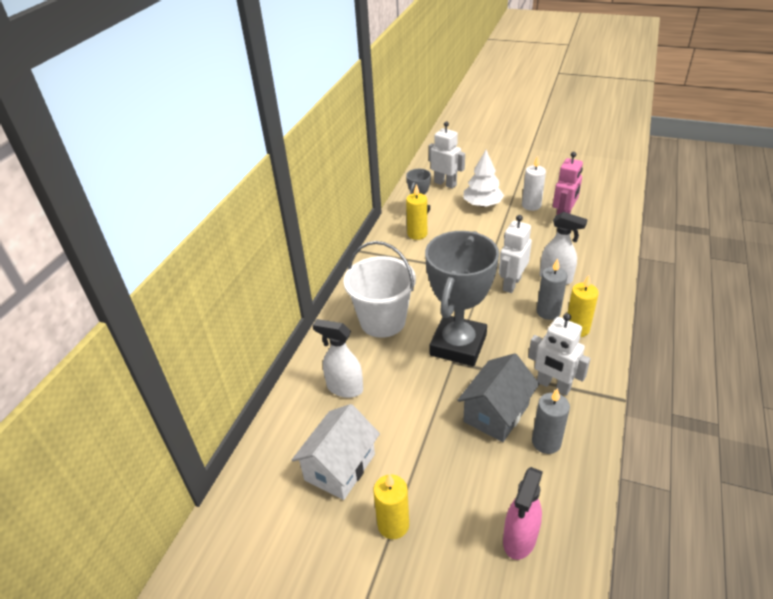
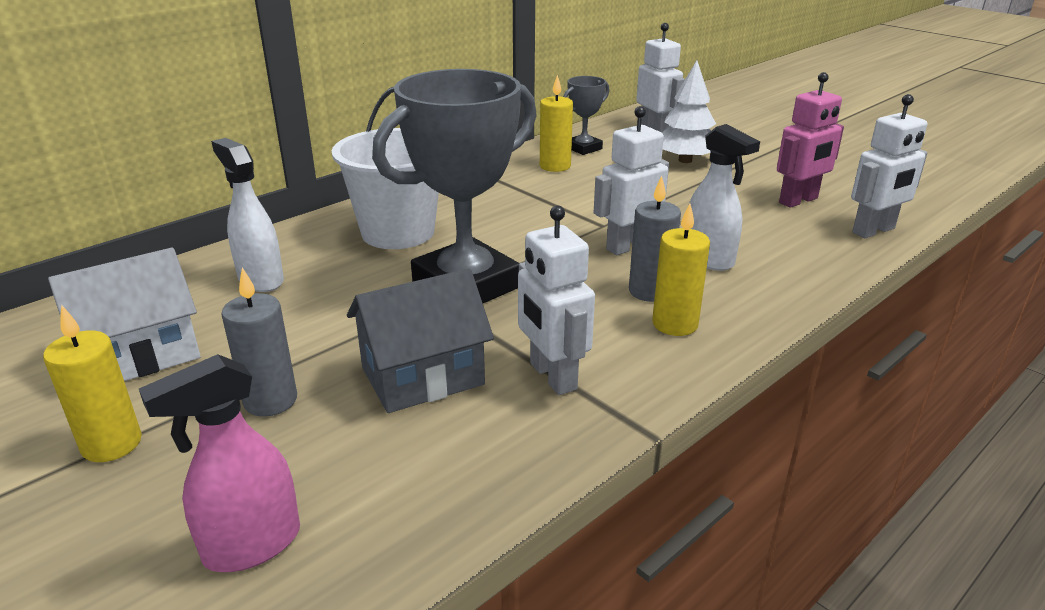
camera: 25 degrees right, 10 degrees down
white candle [522,156,546,211] -> none
grey candle [532,388,570,454] -> grey candle moved to [221,268,297,417]
none -> white robot [851,94,927,238]

